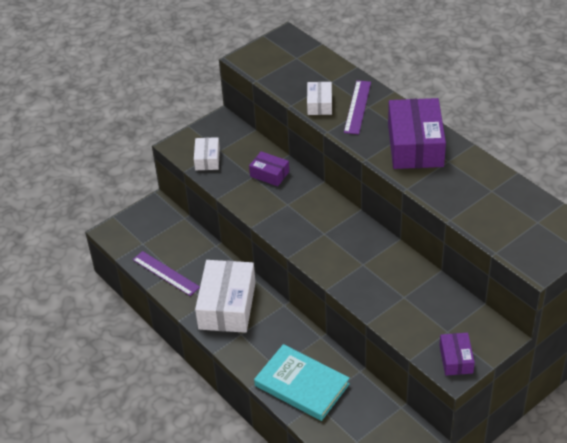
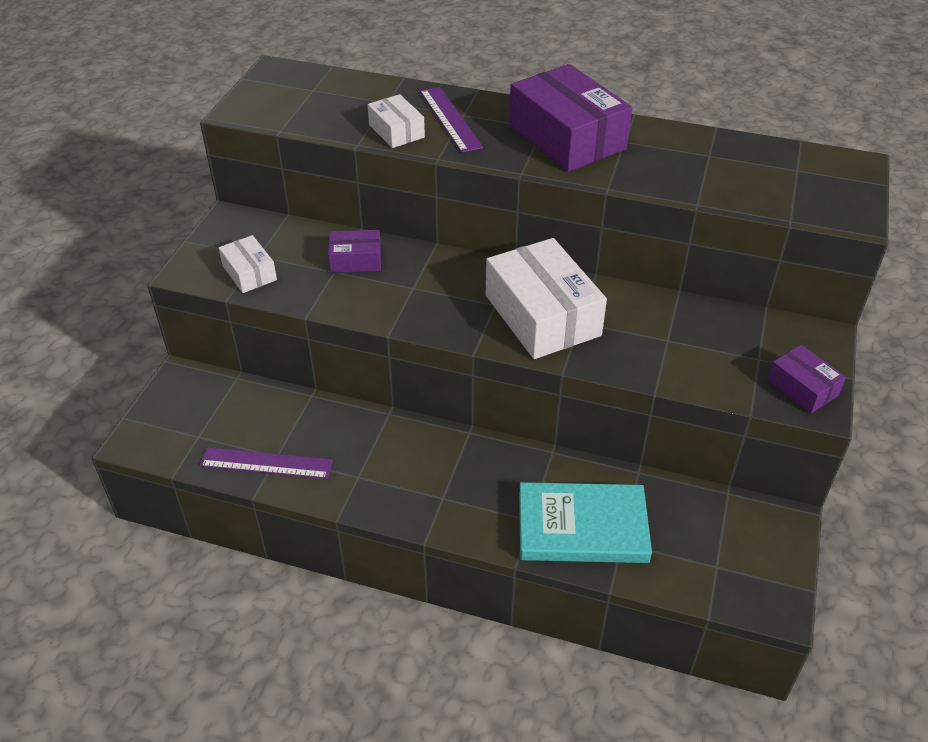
camera: 35 degrees left, 0 degrees up
white box [195,260,256,333] -> white box moved to [486,238,607,359]

